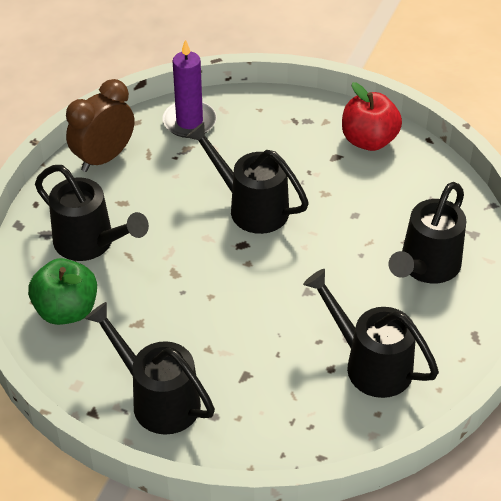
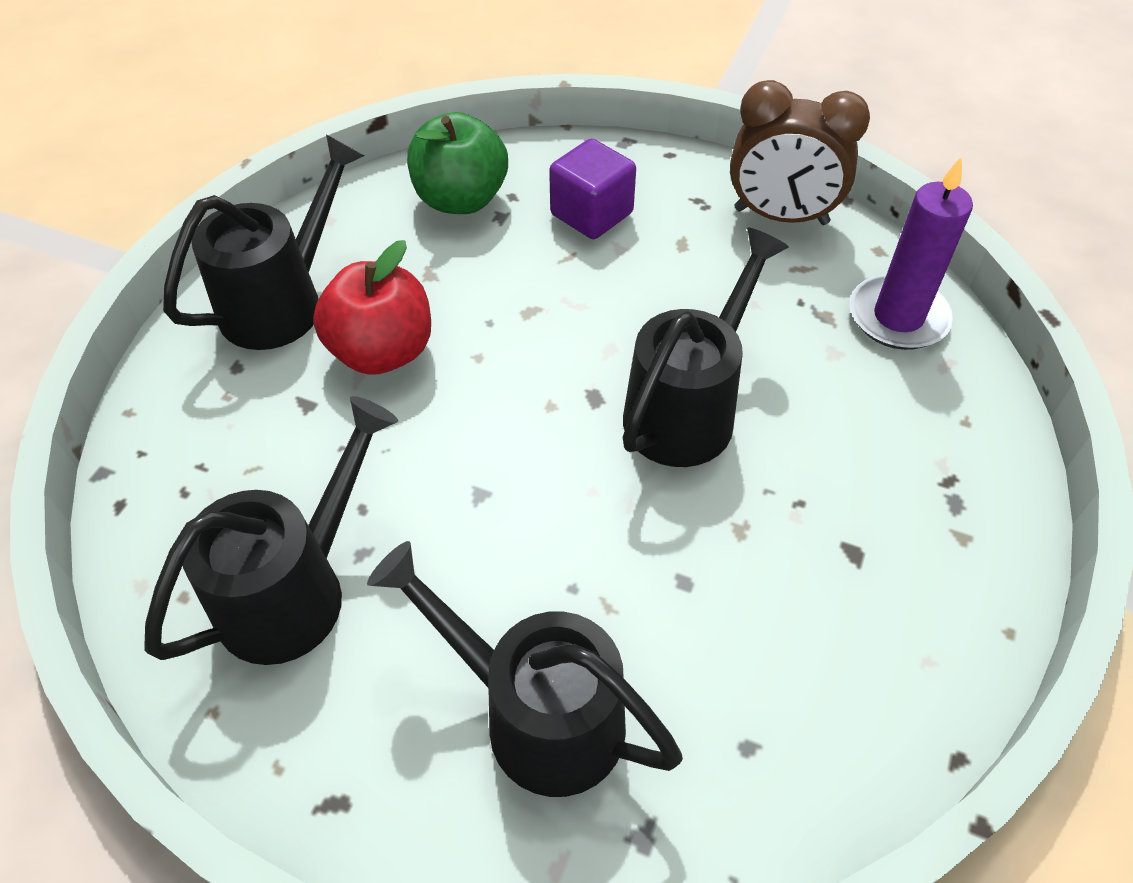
camera: 90 degrees right, 5 degrees up
black watering can [35,165,149,261] -> purple cube [549,139,636,239]
brown clock [66,79,134,172] -> brown clock turned 150 degrees clockwise [730,80,870,225]
red apple [342,82,402,151] -> red apple moved to [313,240,431,375]

